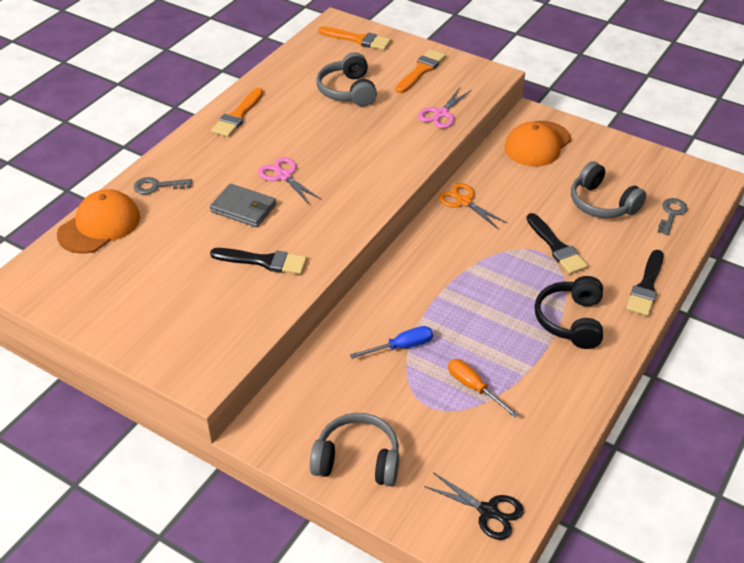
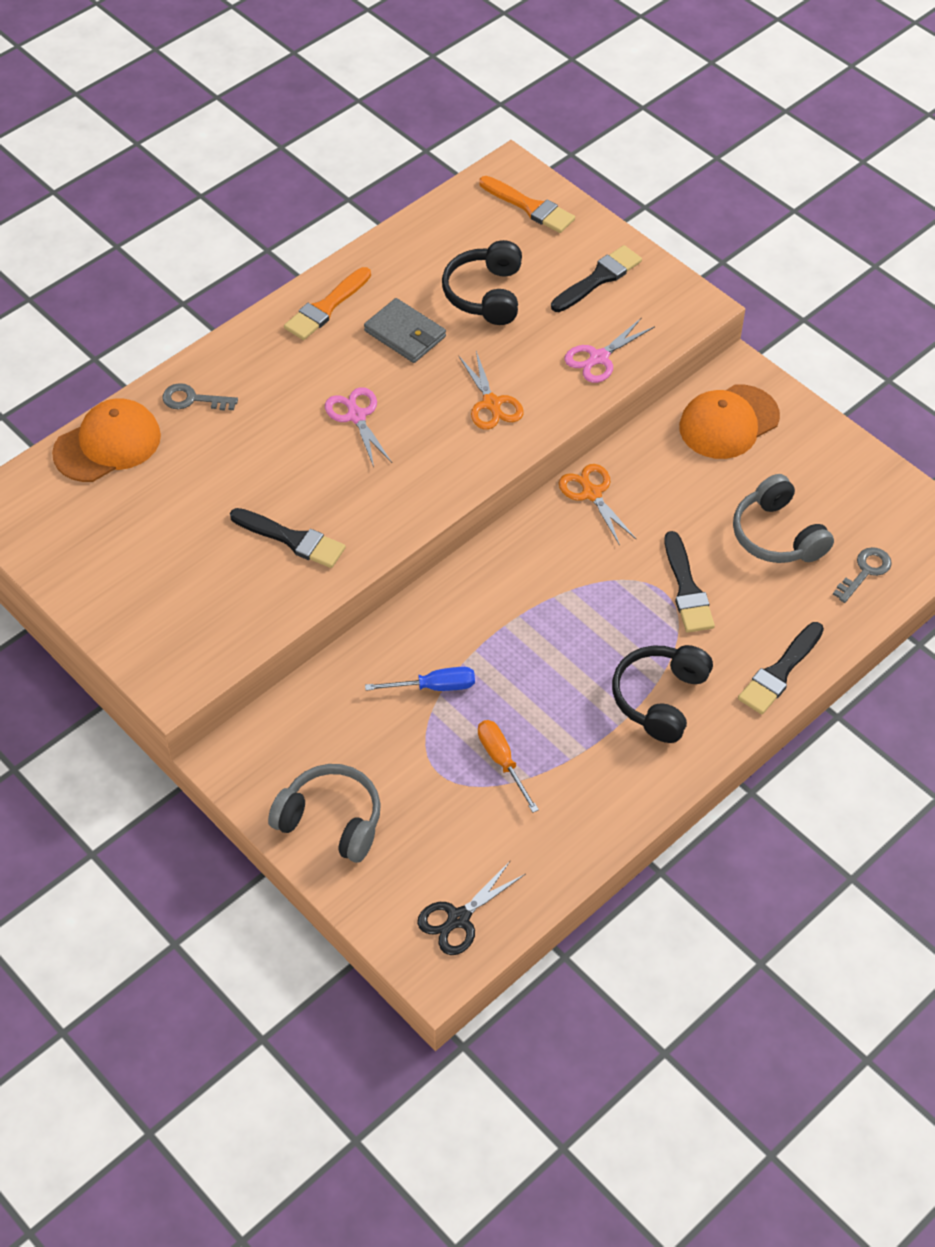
camera: 15 degrees right, 10 degrees up
grey wallet [210,184,276,227] -> grey wallet moved to [364,298,446,363]
grey headphones [316,52,377,106] -> black headphones [442,240,522,325]
orange brush [396,49,446,93] -> black brush [551,245,642,312]
black scissors [424,472,524,540] -> black scissors turned 90 degrees clockwise [417,860,525,955]
none -> orange scissors [459,351,523,430]

